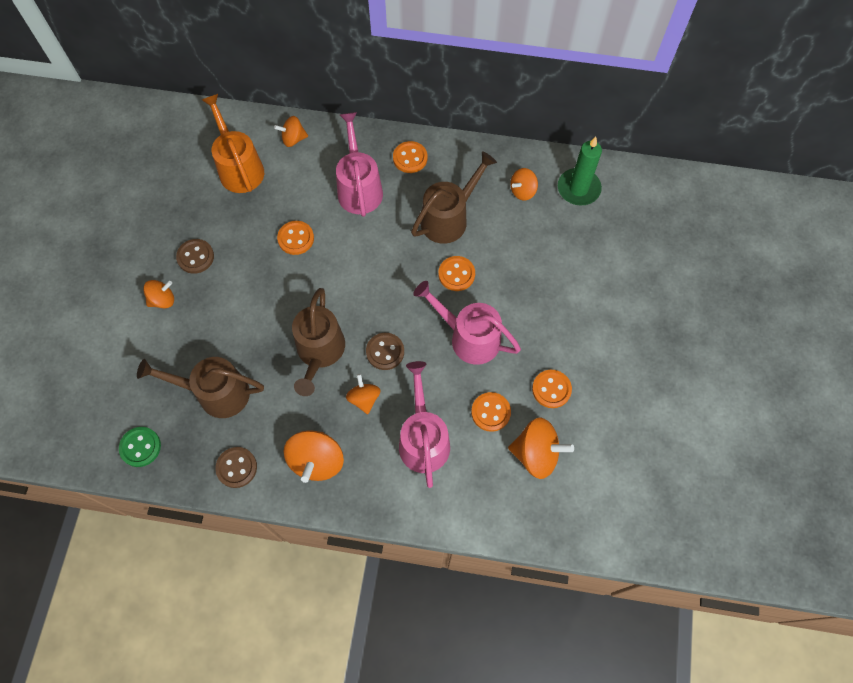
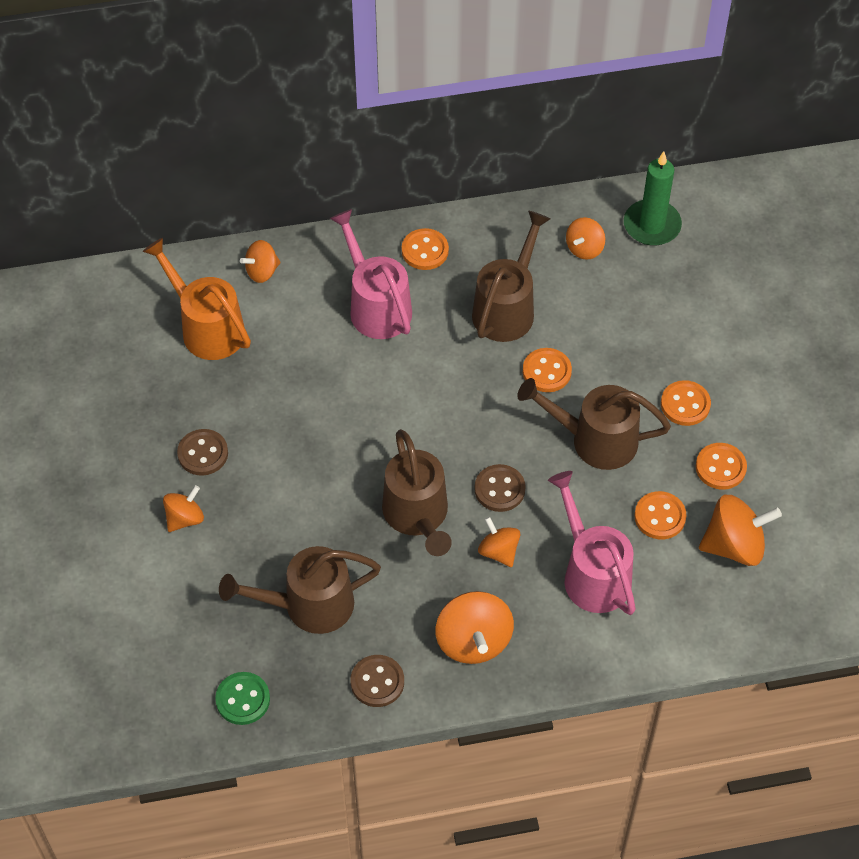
camera: 20 degrees left, 10 degrees down
orange button [277,221,314,255] -> orange button moved to [661,380,711,426]
pink watering can [414,281,521,365] -> brown watering can [517,378,671,470]

